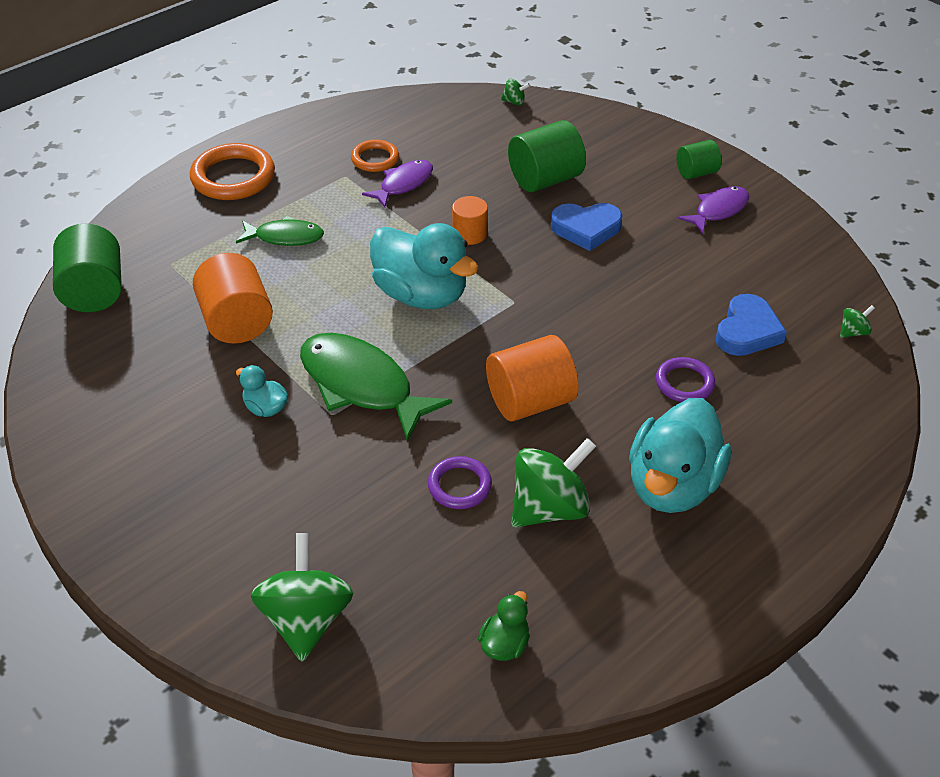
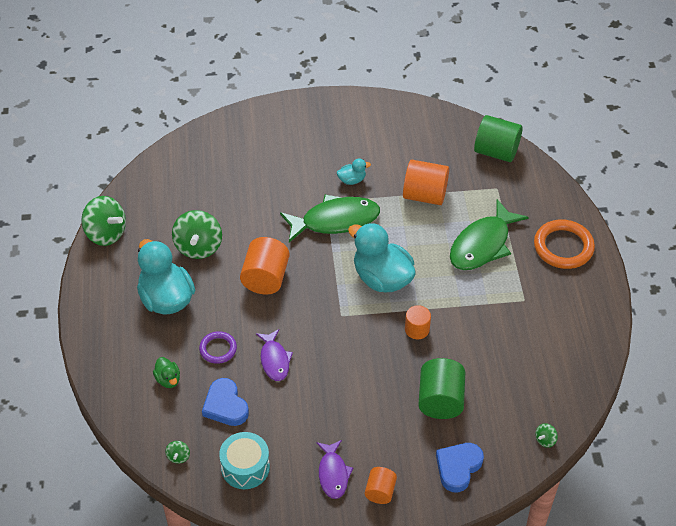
camera: 125 degrees right, 5 degrees up
green fish [236,216,324,246] -> green fish [450,199,529,270], size x1.73
green spinning top [251,533,353,662] -> green spinning top moved to [81,196,126,246]
orange ring [351,140,399,172] -> none
purple fish [362,160,433,207] -> purple fish moved to [256,329,293,381]
turquoise duck [370,223,478,309] -> turquoise duck turned 60 degrees clockwise [348,223,416,292]
purple ring [428,456,492,509] -> none
green duck [478,591,530,661] -> green duck moved to [153,357,180,388]
blue heart [551,203,623,251] -> blue heart moved to [436,443,484,492]
green cylinder [676,140,722,179] -> orange cylinder [365,467,397,504]
none -> turquoise drum [219,432,270,489]

